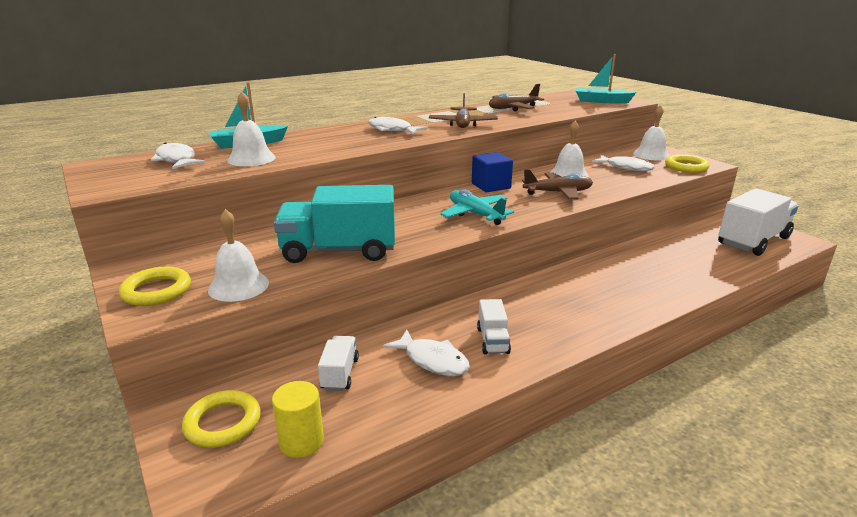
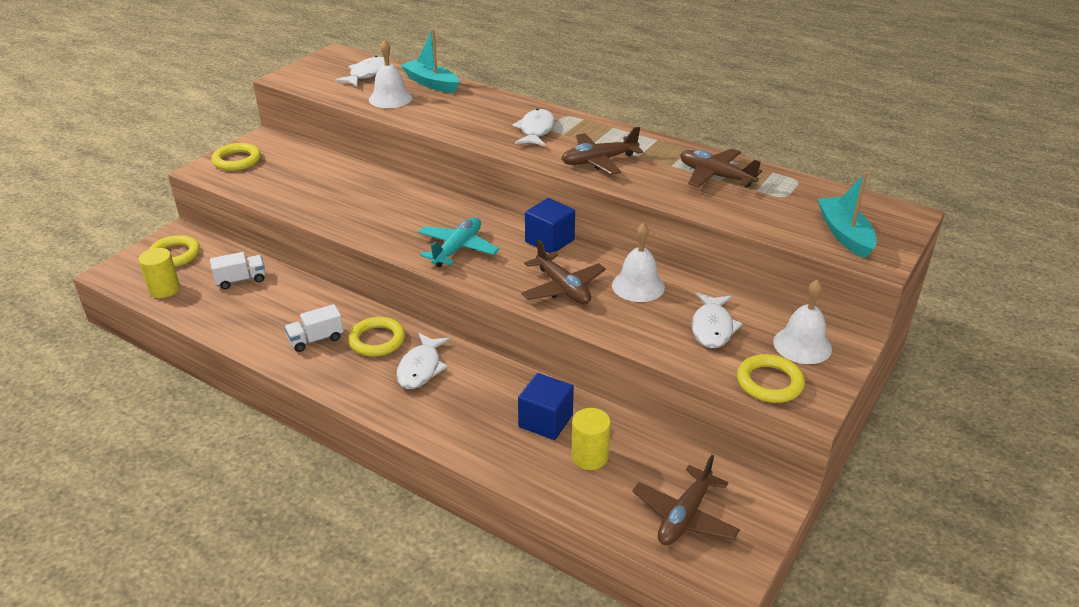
camera: 65 degrees right, 10 degrees up
white bell [208,209,269,302] -> none
turquoise truck [274,185,395,263] -> none
white fish [383,330,470,376] -> white fish moved to [396,333,450,389]
white truck [718,188,798,256] -> brown plane [632,455,740,545]
none -> yellow ring [348,317,405,357]
none -> blue cube [518,373,574,440]
none -> yellow cylinder [571,408,611,470]

